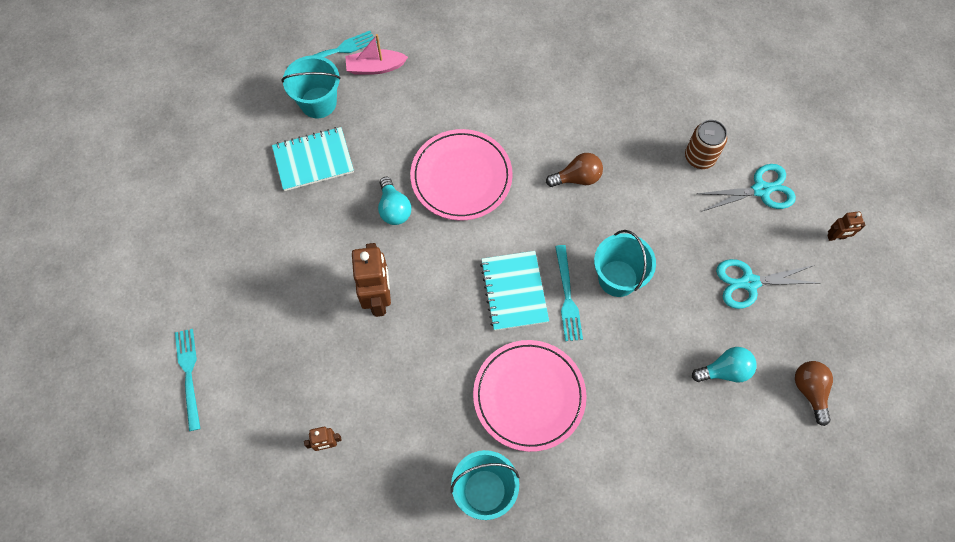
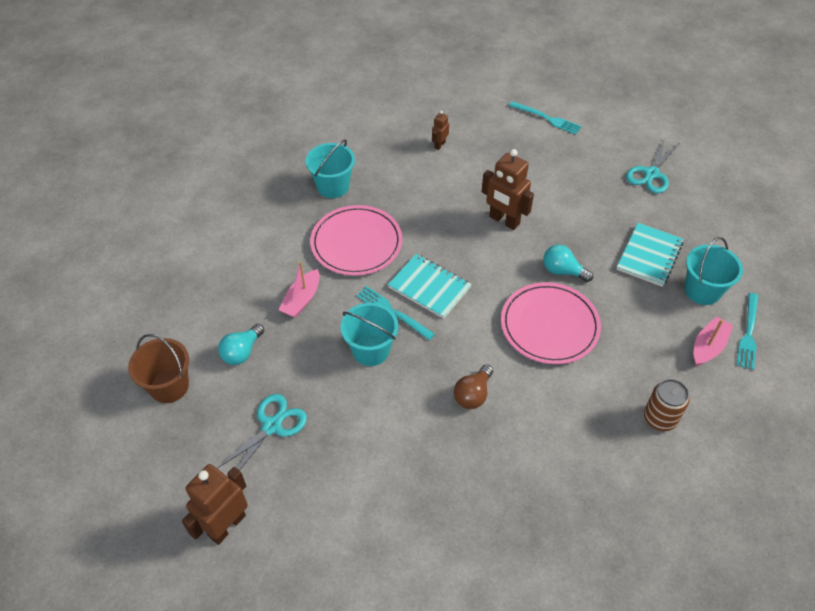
camera: 135 degrees right, 15 degrees down
brown can [685,120,727,169] -> brown can moved to [644,379,689,431]
turquoise scissors [697,164,796,211] -> turquoise scissors moved to [626,138,679,193]
brown light bulb [795,361,833,426] -> brown bucket [128,334,189,403]
brown robot [827,211,865,241] -> brown robot [182,464,248,545], size x2.00
none -> pink boat [278,262,320,318]

